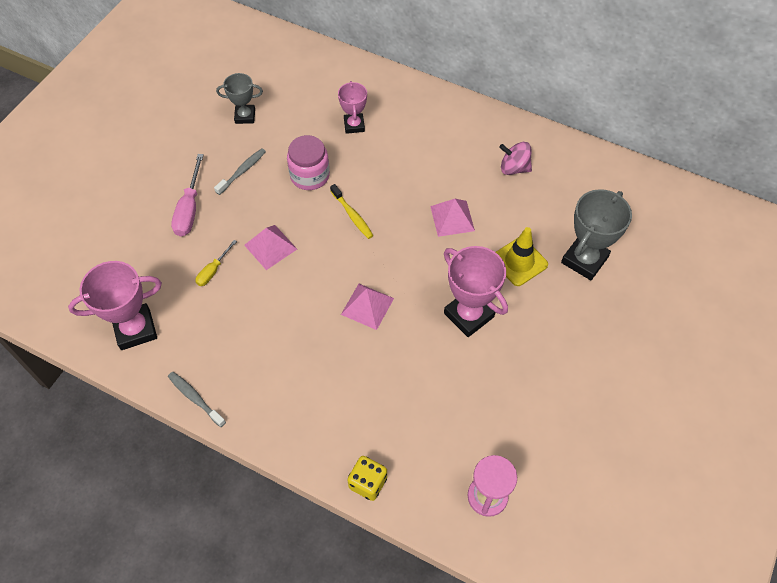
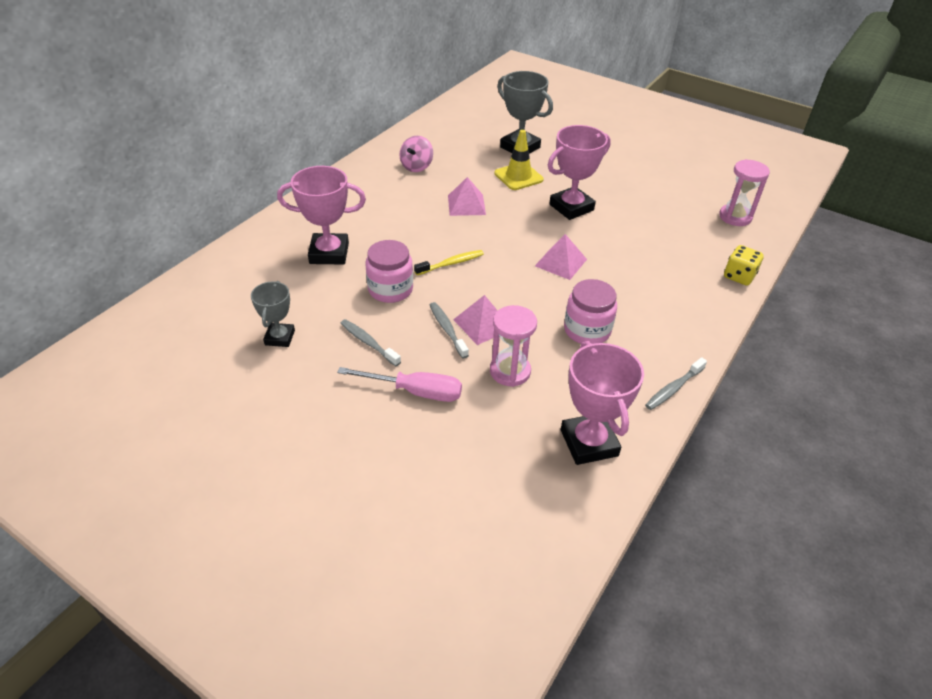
camera: 85 degrees left, 15 degrees down
yellow screwdriver [195,240,237,286] -> pink hourglass [490,305,537,387]
pink trophy [338,81,367,134] -> pink trophy [277,166,366,264], size x1.64
none -> grey toothbrush [430,302,469,358]
none -> pink jar [564,279,617,344]

